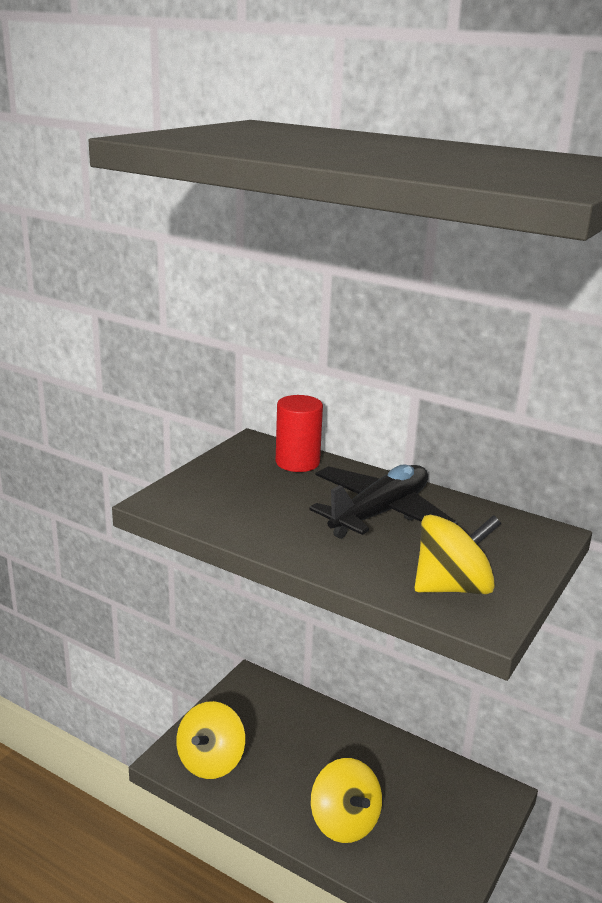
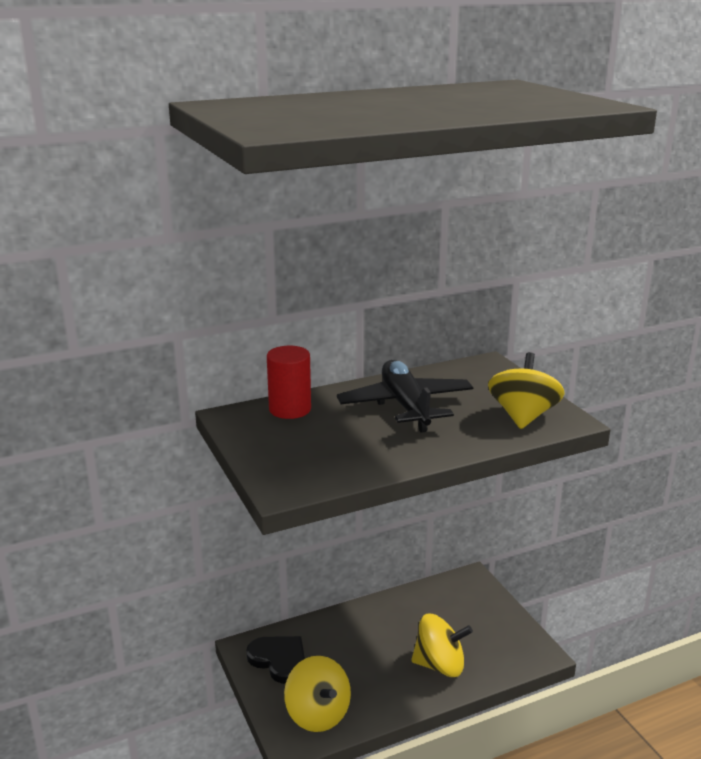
camera: 55 degrees left, 0 degrees up
none -> black heart [246,636,305,684]

